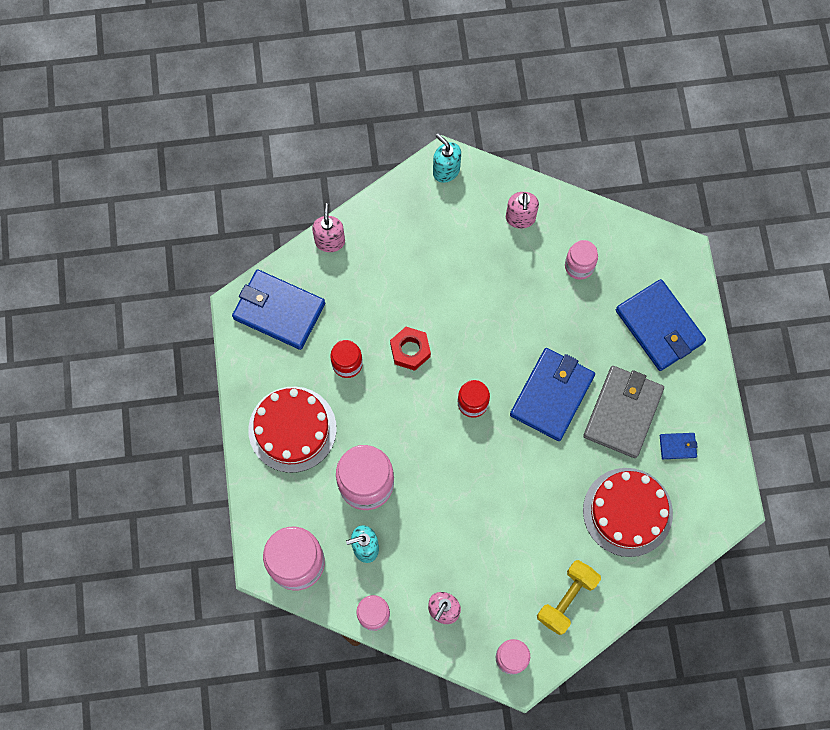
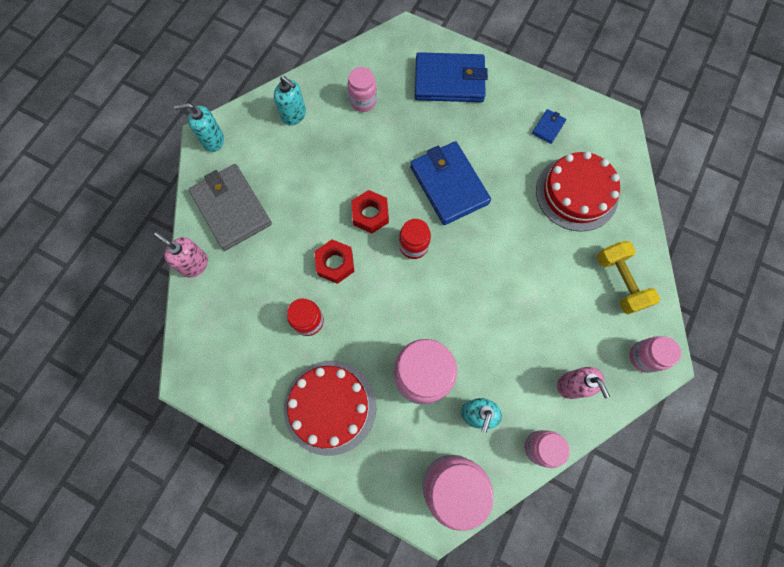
camera: 55 degrees left, 0 degrees up
blue wallet [232,269,325,350] -> none
pink soap dispenser [506,192,539,229] -> turquoise soap dispenser [274,76,306,126]
grey wallet [583,366,664,458] -> grey wallet moved to [189,164,272,250]
none -> red nut [351,190,389,233]

